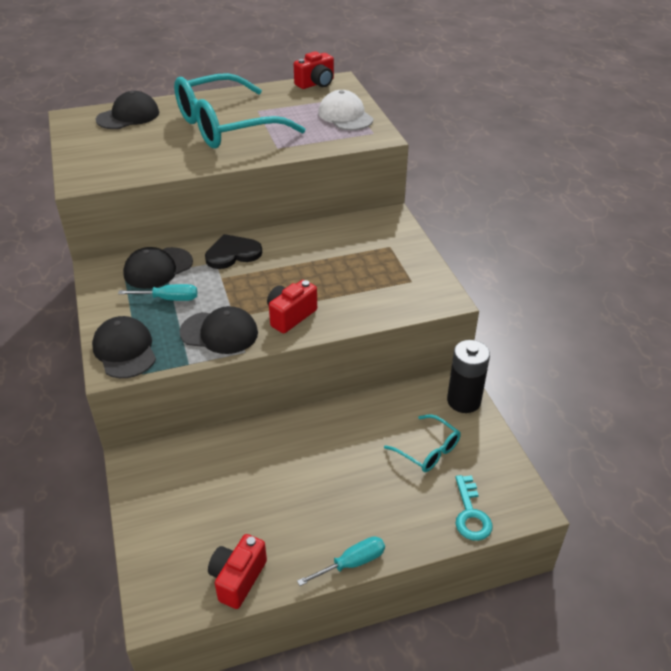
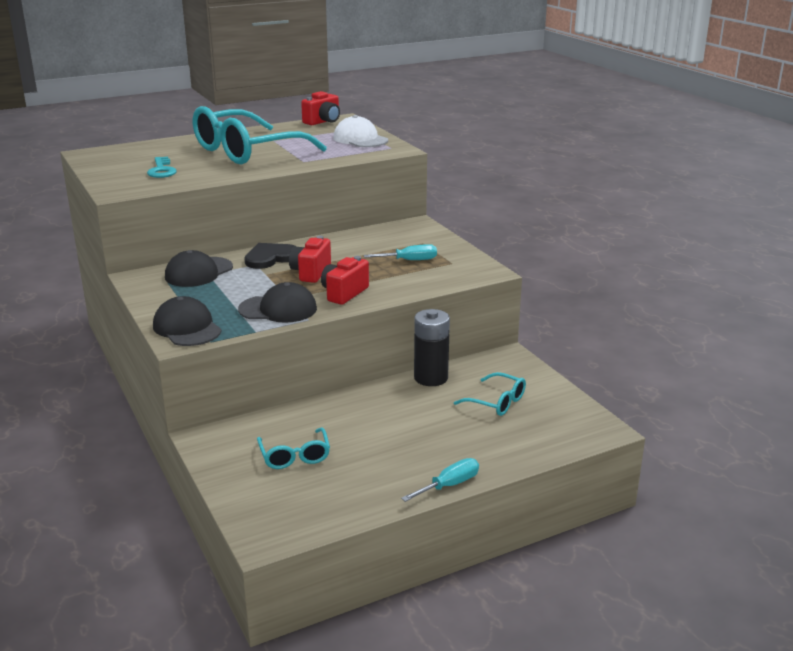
camera: 10 degrees left, 15 degrees down
black cap [96,91,159,129] -> none
turquoise screwdriver [118,284,197,301] -> turquoise screwdriver moved to [364,244,437,260]
red camera [208,534,267,609] -> red camera moved to [289,236,331,283]
black battery [447,340,490,413] -> black battery moved to [414,309,450,386]
turquoise key [455,475,493,541] -> turquoise key moved to [147,157,177,178]
none -> turquoise glasses [257,427,330,469]

